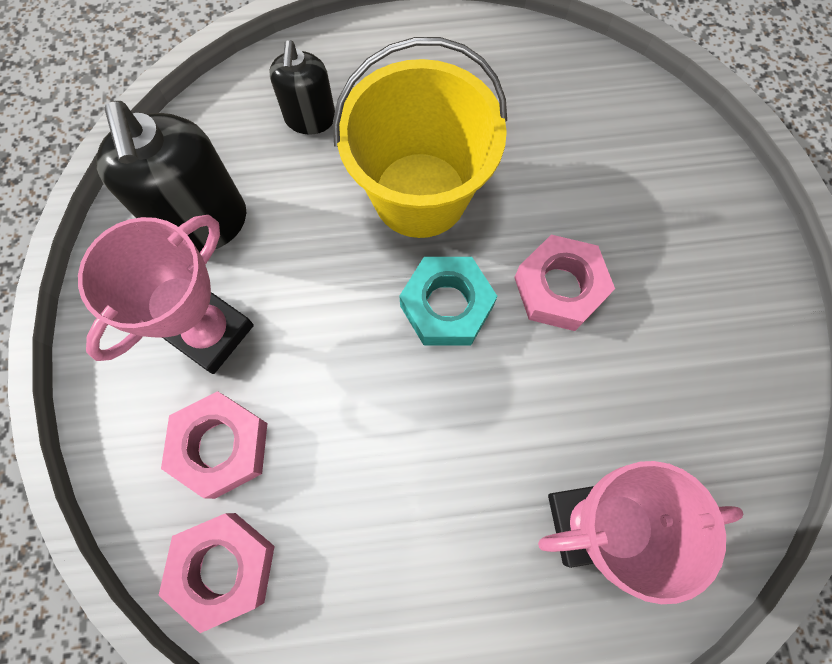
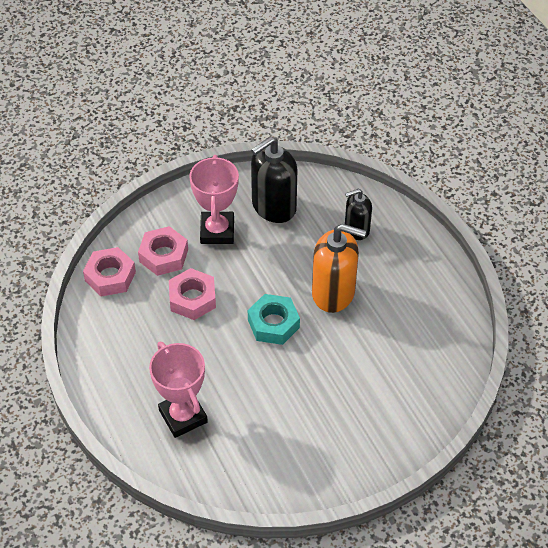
camera: 70 degrees right, 20 degrees down
pink trophy [78,215,254,374] -> pink trophy turned 75 degrees clockwise [189,155,239,244]
yellow bucket [333,37,507,238] -> orange soap dispenser [312,224,366,313]
pink nut [514,235,615,331] -> pink nut moved to [169,268,216,320]

